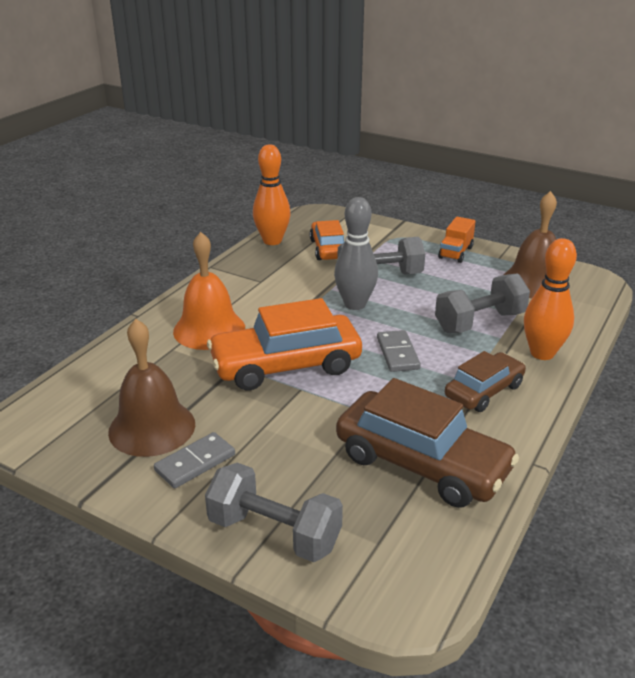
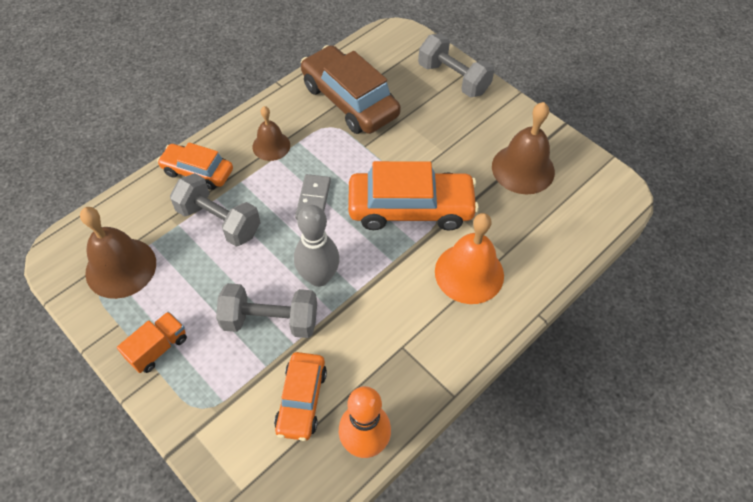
camera: 165 degrees left, 25 degrees up
grey domino [154,432,235,489] -> none
grey dumbbell [435,273,530,333] -> grey dumbbell turned 45 degrees clockwise [170,173,261,247]
brown car [445,351,526,412] -> brown bell [252,106,290,161]
orange bowling pin [524,238,577,360] -> orange car [157,142,233,190]

